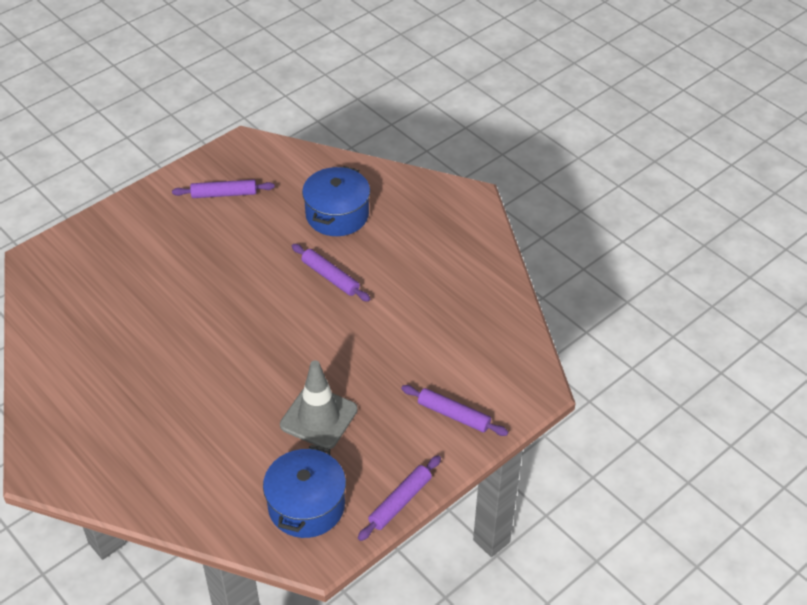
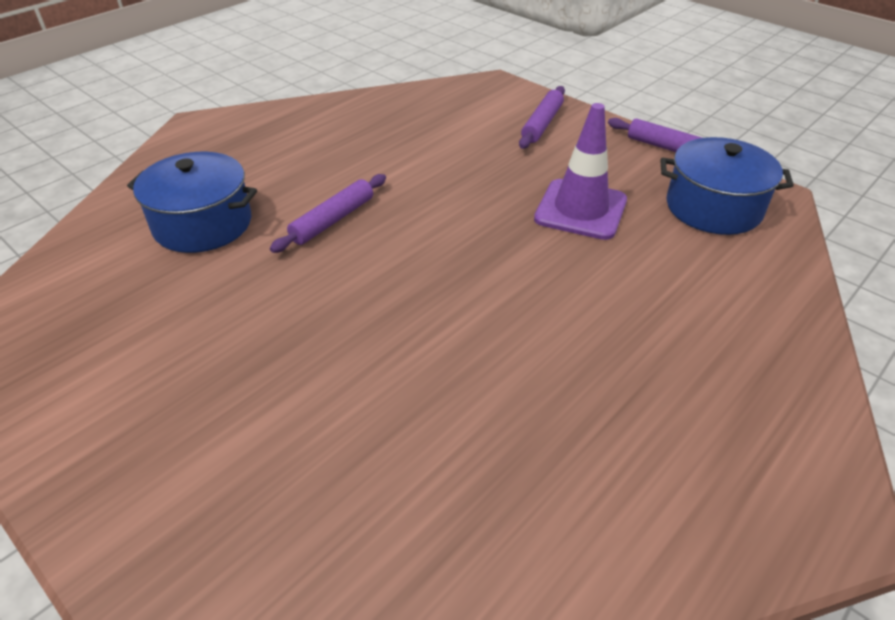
camera: 95 degrees left, 5 degrees down
purple rolling pin [172,180,275,198] -> none
grey traffic cone [280,360,358,449] -> purple traffic cone [534,103,627,240]

